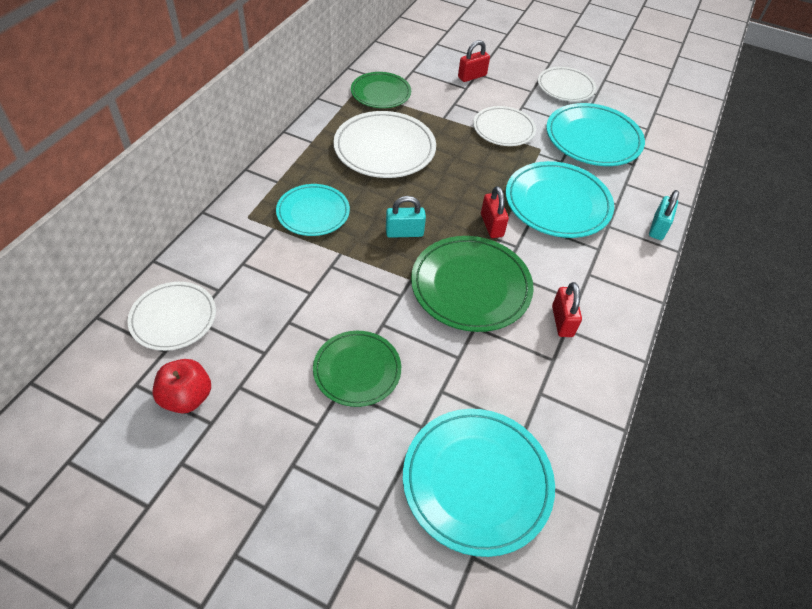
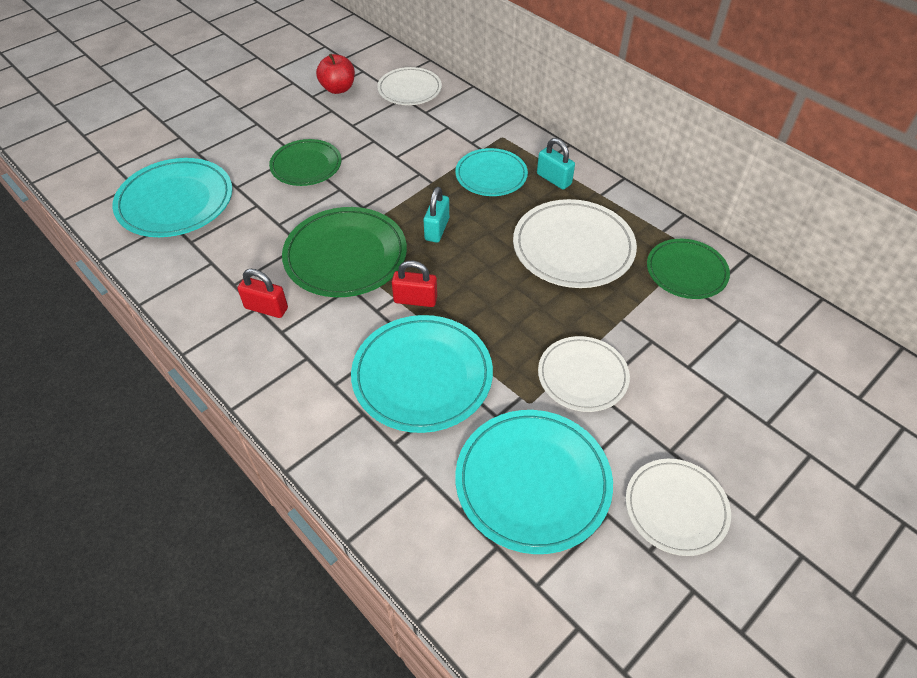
camera: 115 degrees right, 0 degrees up
red padlock [458,40,490,82] -> none
turquoise padlock [649,190,679,240] -> turquoise padlock moved to [537,138,575,189]

